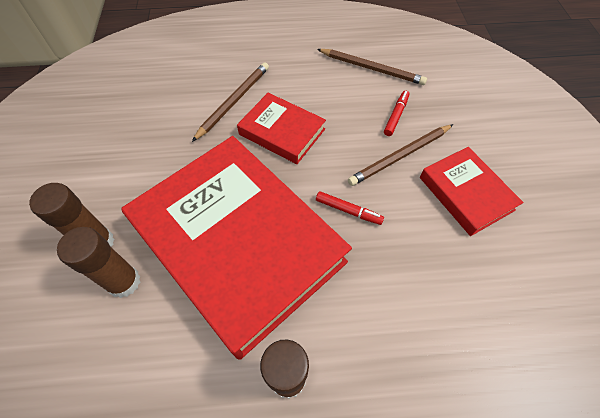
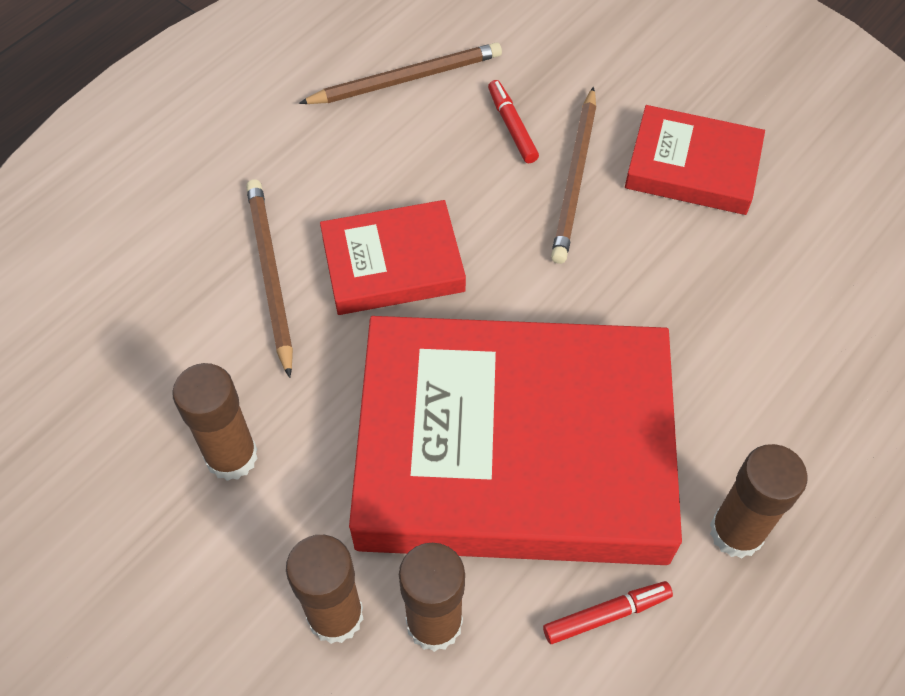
camera: 45 degrees left, 0 degrees up
red marker [316,191,384,225] -> red marker moved to [543,581,673,644]
none -> brown glue stick [172,363,258,481]

